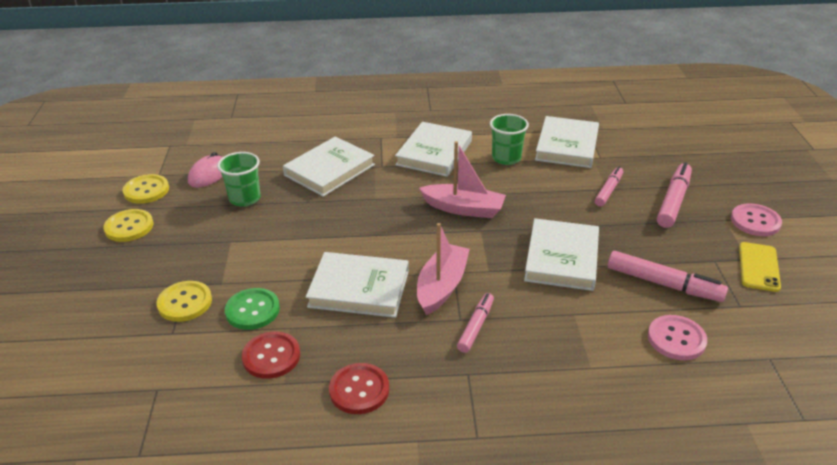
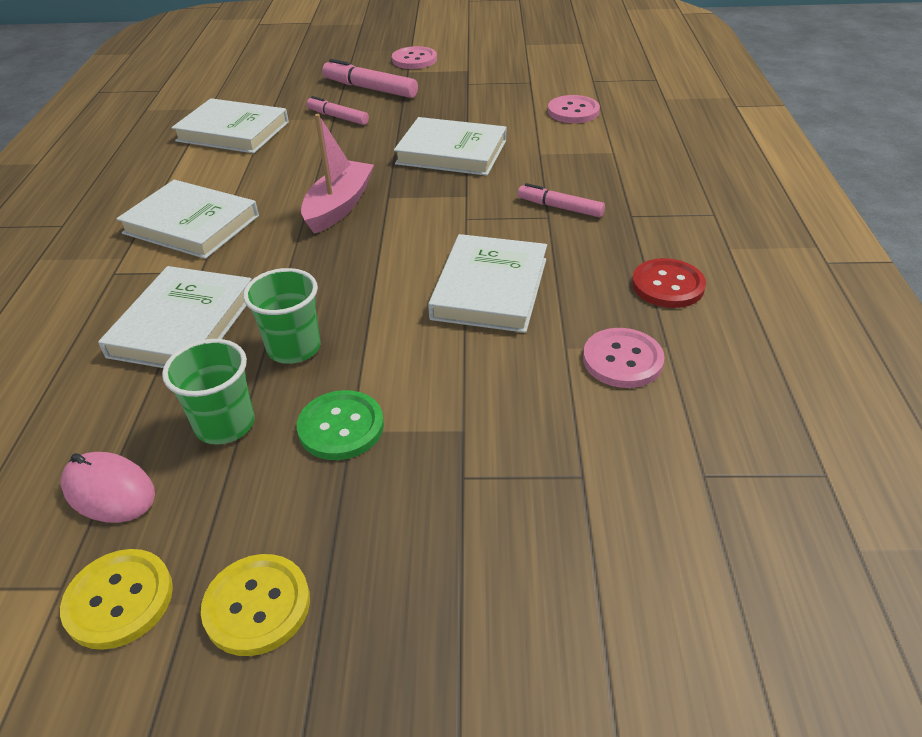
camera: 85 degrees left, 5 degrees up
yellow button [157,281,212,322] -> none
green button [225,288,280,330] -> green button moved to [297,390,384,460]
red button [242,331,300,379] -> pink button [583,328,665,388]
white book [283,137,375,197] -> white book turned 60 degrees clockwise [98,266,251,368]
pink boat [417,223,470,315] -> none
green cup [490,114,529,165] -> green cup moved to [243,268,321,364]
pink marker [608,251,728,302] -> none
yellow phone [739,242,781,292] -> none

